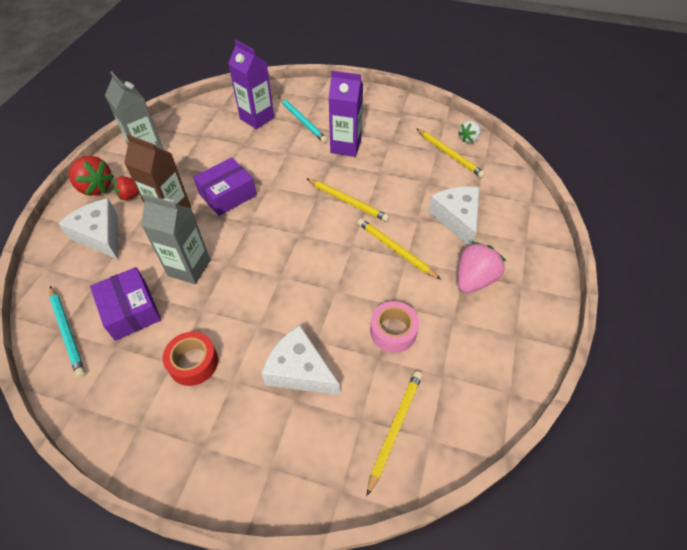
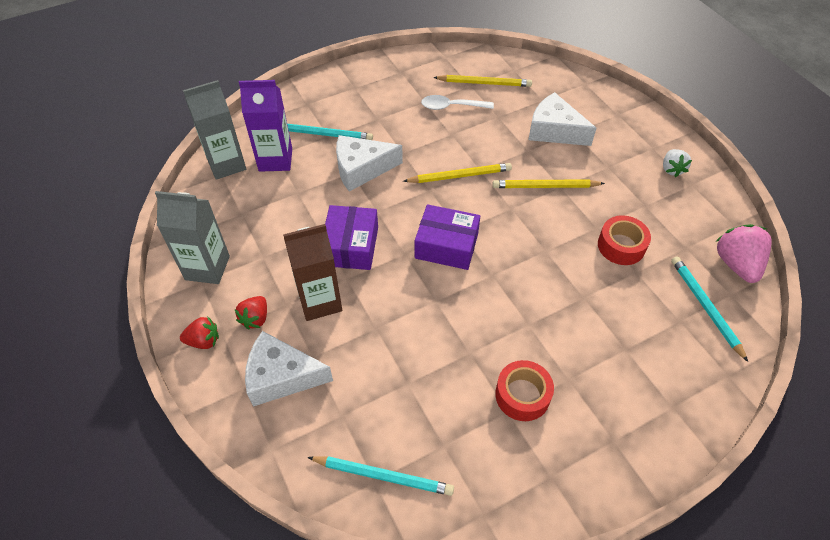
camera: 45 degrees left, 0 degrees up
red strawberry [69,156,114,196] -> red strawberry [180,316,219,349], size x0.60
purple box [90,267,161,341] -> purple box moved to [415,204,480,270]
grey carton [141,194,210,284] -> grey carton moved to [183,80,246,180]
white cheese [261,325,340,395] -> white cheese moved to [336,135,403,192]
purple carton [329,71,363,157] -> none
yellow pencil [367,371,422,496] -> turquoise pencil [671,256,748,362]
pink tape [370,301,419,353] -> red tape [598,215,651,265]
white strawberry [458,121,481,143] -> white strawberry moved to [663,149,692,177]
pink strawberry [458,241,506,293] -> pink strawberry moved to [715,224,772,283]
none -> white spoon [421,95,494,110]

